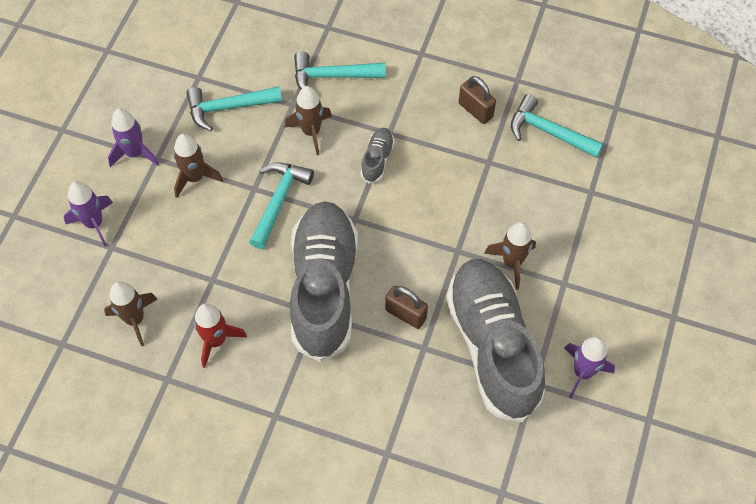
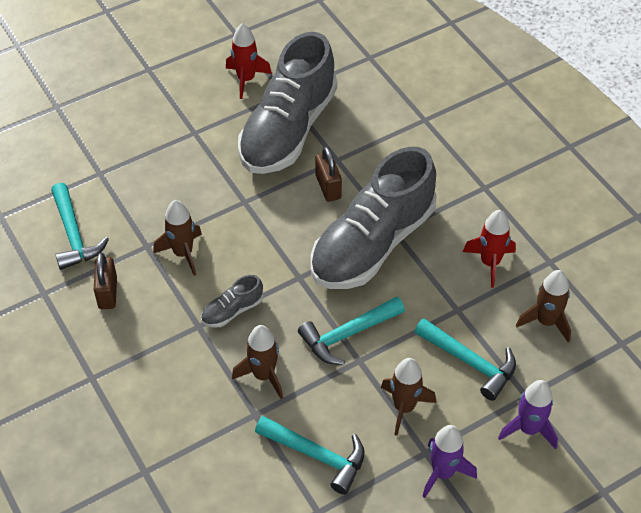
camera: 140 degrees left, 10 degrees down
turquoise hammer [294,51,386,89] -> turquoise hammer moved to [414,318,516,401]
brown rocket [484,222,536,290] -> brown rocket moved to [153,200,202,275]
purple rocket [564,337,615,399] -> red rocket [226,23,272,99]

